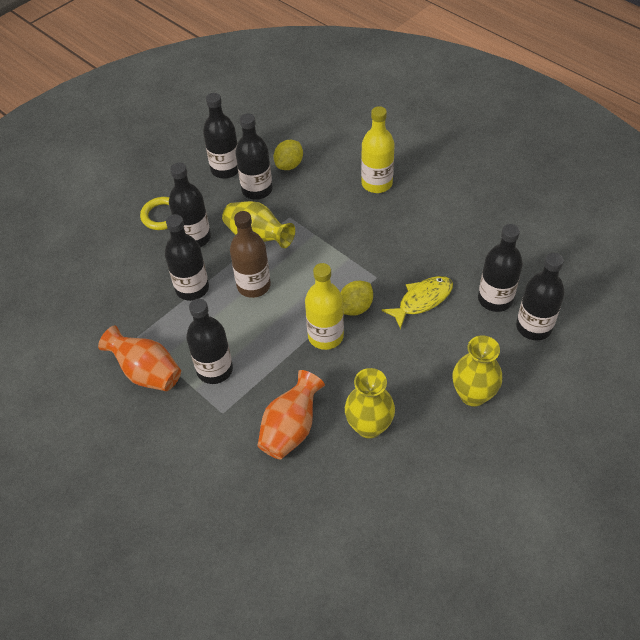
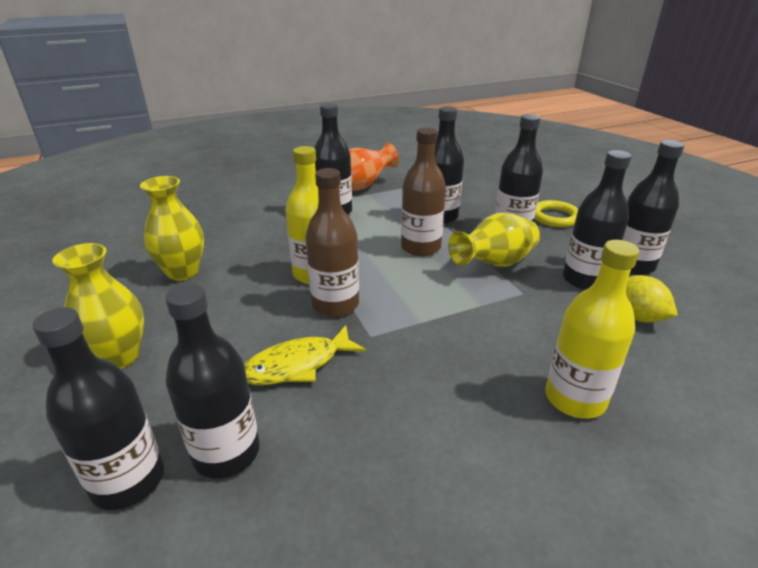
camera: 110 degrees right, 20 degrees down
orange vase [258,370,325,459] -> none
yellow lemon [341,281,373,316] -> brown bottle [305,168,359,317]
yellow fish [381,276,453,329] -> yellow fish turned 75 degrees clockwise [244,325,366,385]

